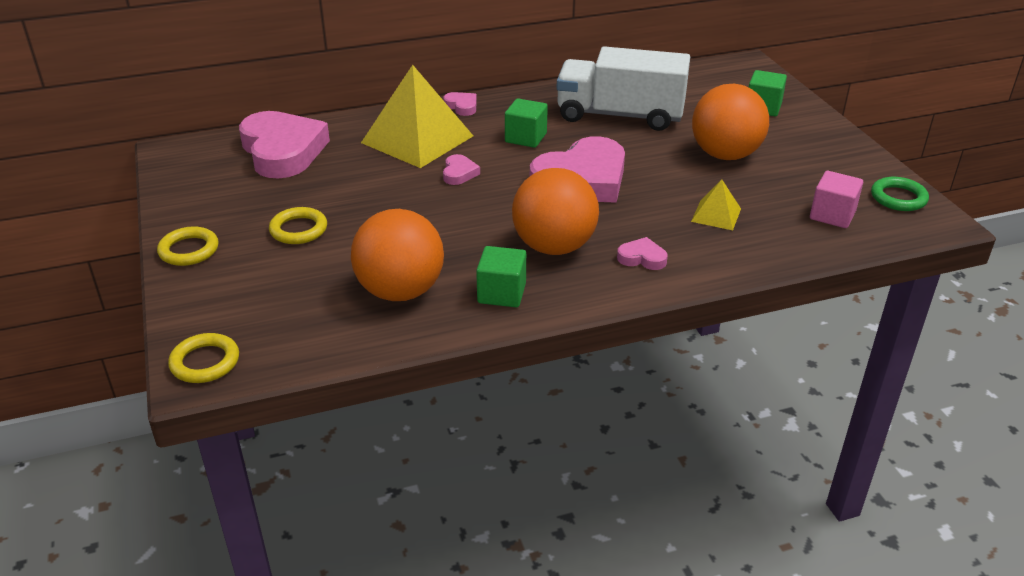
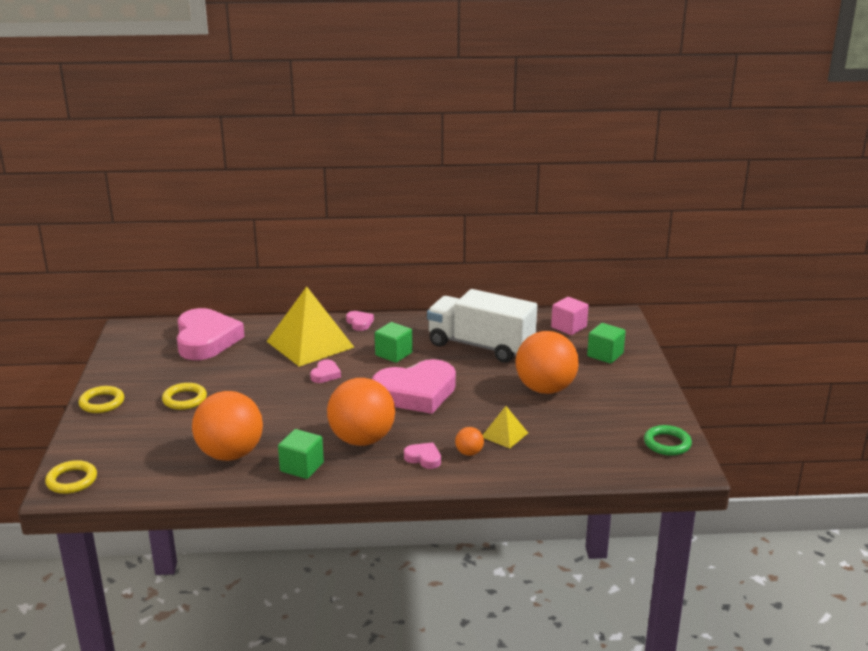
camera: 15 degrees right, 10 degrees down
pink cube [810,171,863,228] -> pink cube moved to [551,297,588,335]
none -> orange ball [455,427,484,456]

